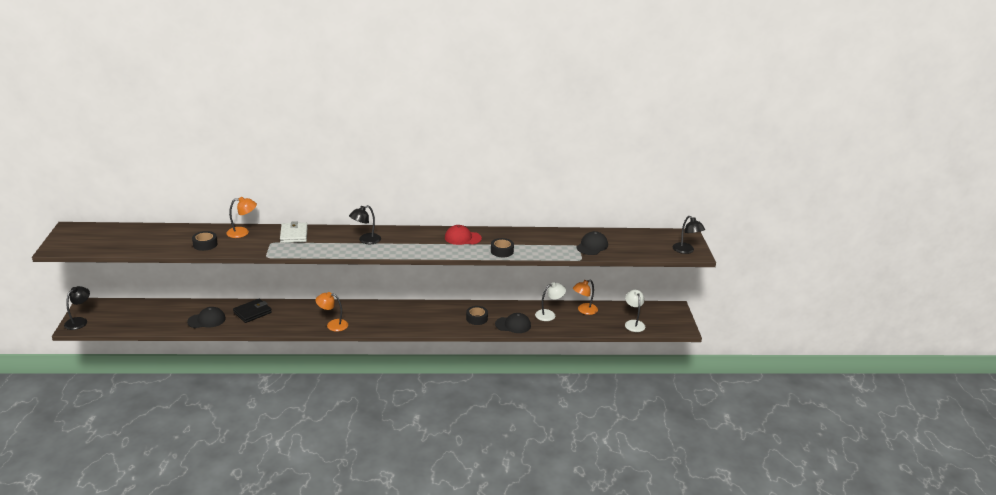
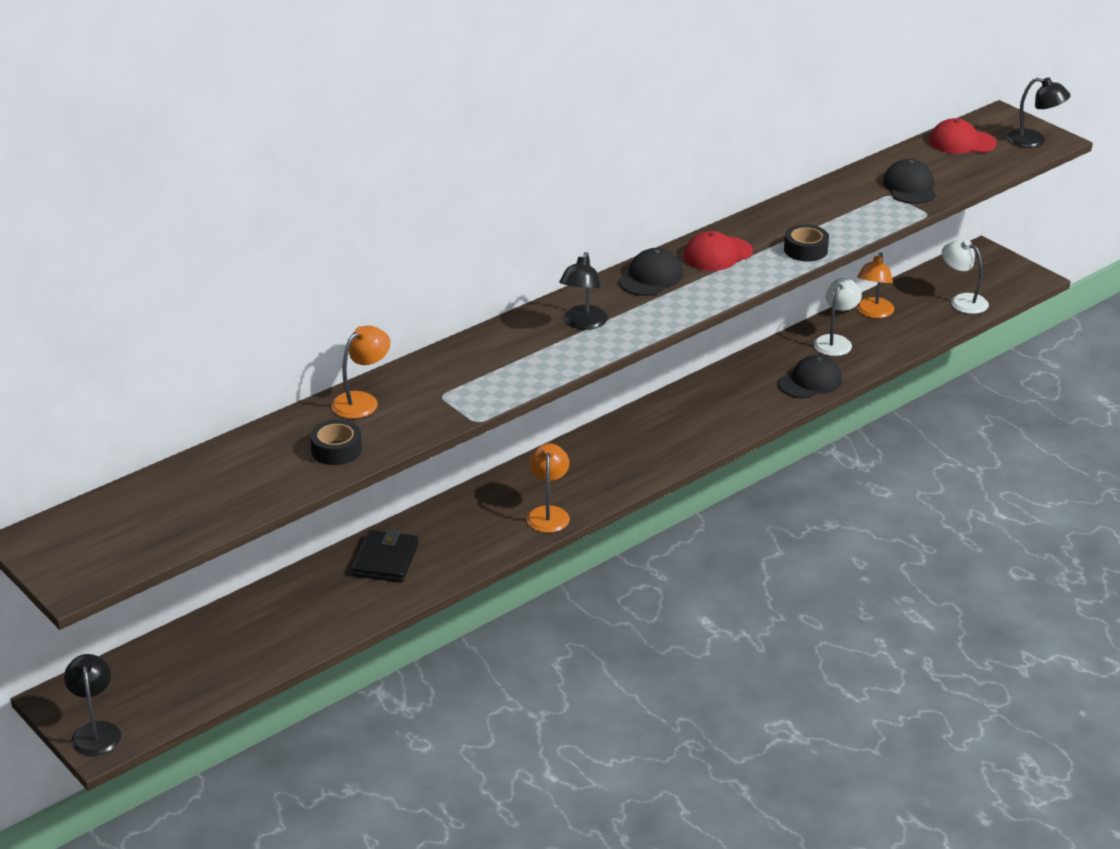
camera: 35 degrees left, 5 degrees up
black cap [187,307,226,328] -> black cap moved to [619,248,683,296]
white wallet [280,221,308,243] -> none
orange lamp [316,292,348,332] -> orange lamp turned 120 degrees clockwise [527,443,570,533]
black tape [466,306,488,325] -> none
none -> red cap [929,118,997,154]

